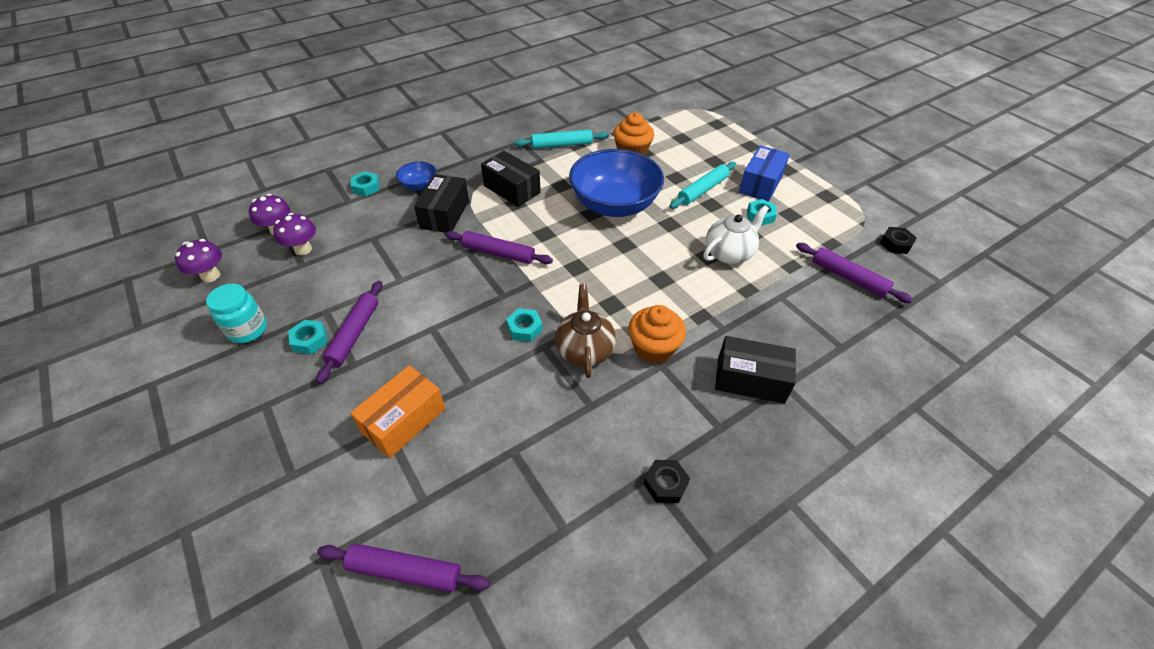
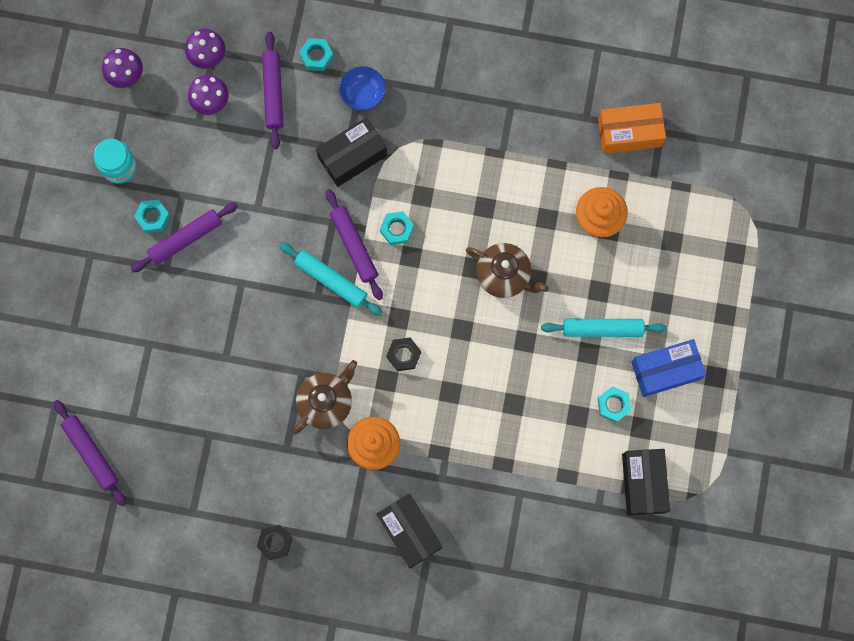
camera: 45 degrees right, 30 degrees up
orange box [350,365,446,458] -> orange box moved to [598,103,666,154]
black box [481,151,541,207] -> black box moved to [622,449,670,516]
turquoise nut [506,308,543,342] -> turquoise nut moved to [380,211,414,245]
turquoise rolling pin [514,129,609,149] -> turquoise rolling pin moved to [279,242,383,316]
blue bowl [569,149,664,217] -> brown teapot [466,243,549,298]
white teapot [704,205,769,264] -> none
purple rolling pin [796,243,913,303] -> purple rolling pin moved to [262,32,283,149]
black nut [880,227,917,254] -> black nut moved to [386,338,421,371]

